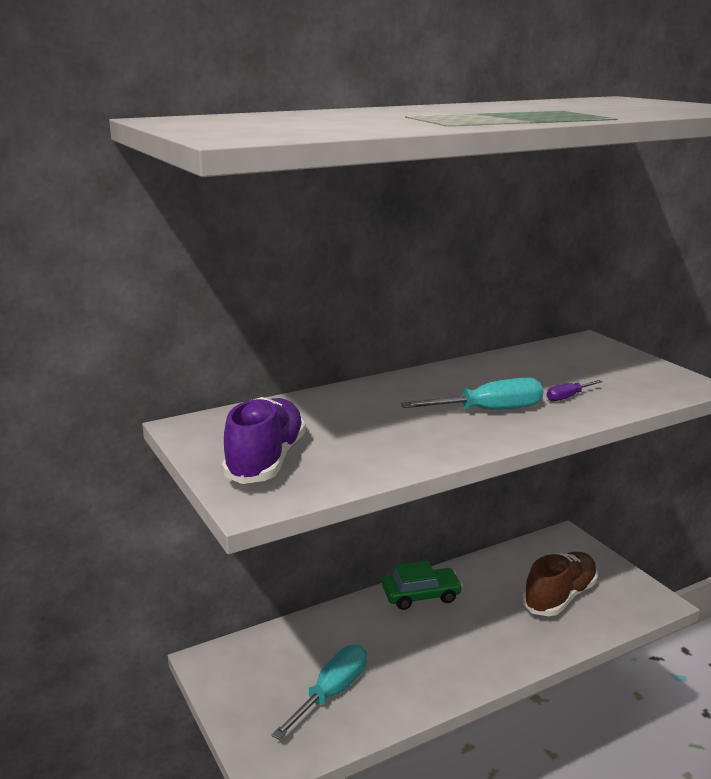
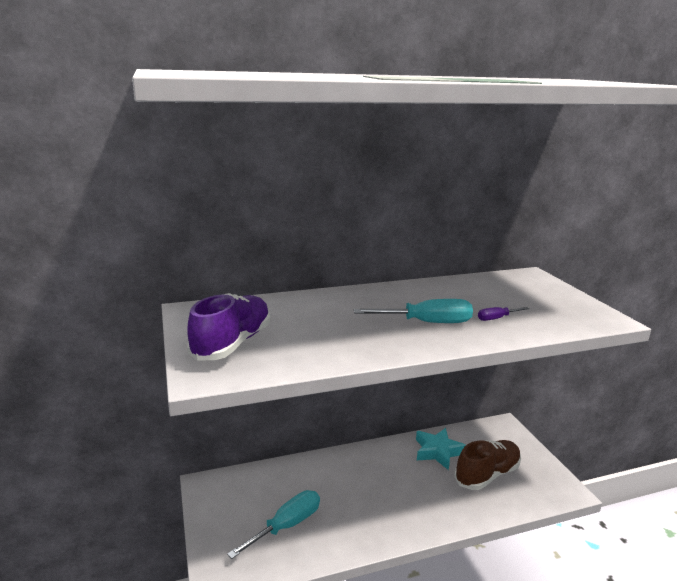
camera: 10 degrees right, 0 degrees up
green car [382,561,463,610] -> none
none -> turquoise star [416,428,466,470]

